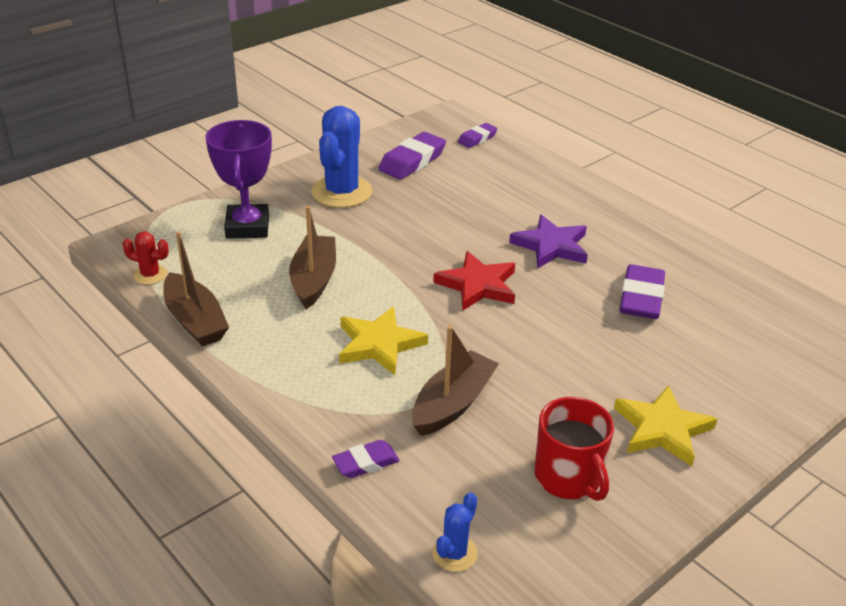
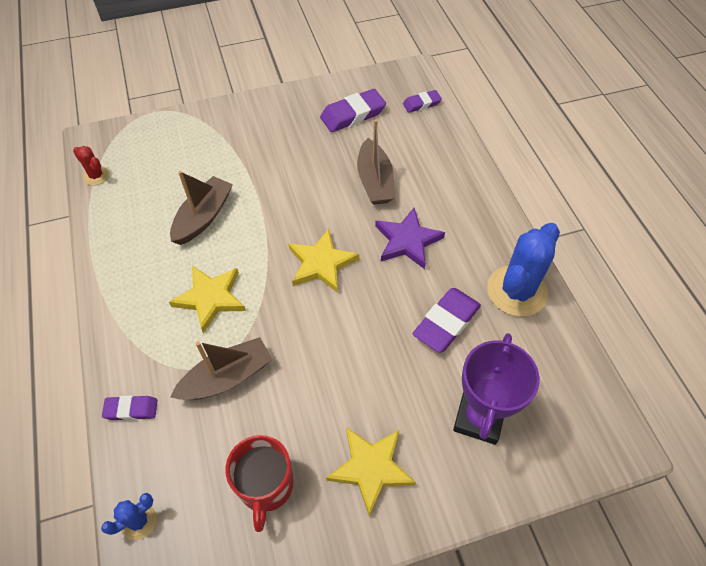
camera: 25 degrees right, 20 degrees up
brown boat [163,231,229,347] -> brown boat moved to [357,119,394,205]
purple trophy [206,120,272,239] -> purple trophy moved to [453,333,540,445]
blue cactus [311,106,373,208] -> blue cactus moved to [487,223,560,317]
red star [433,251,515,311] -> yellow star [289,229,359,293]

